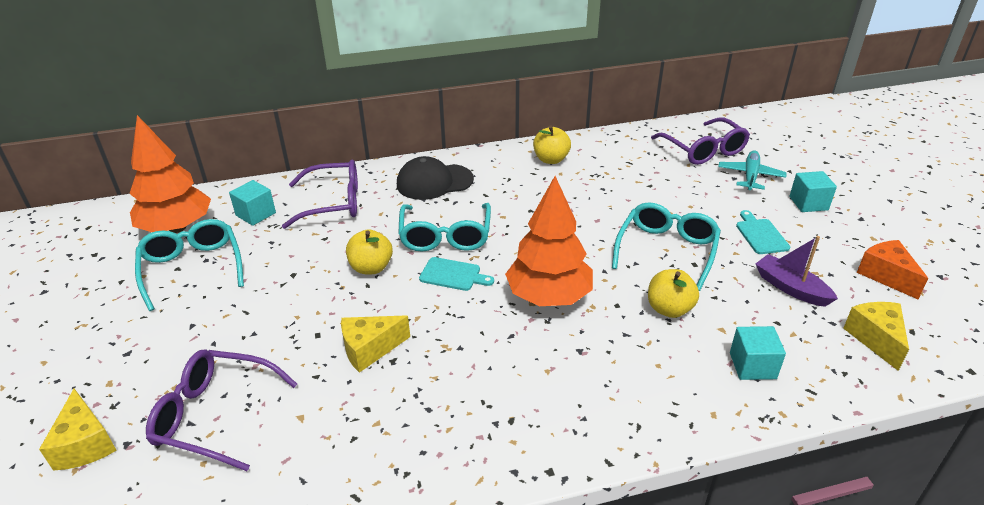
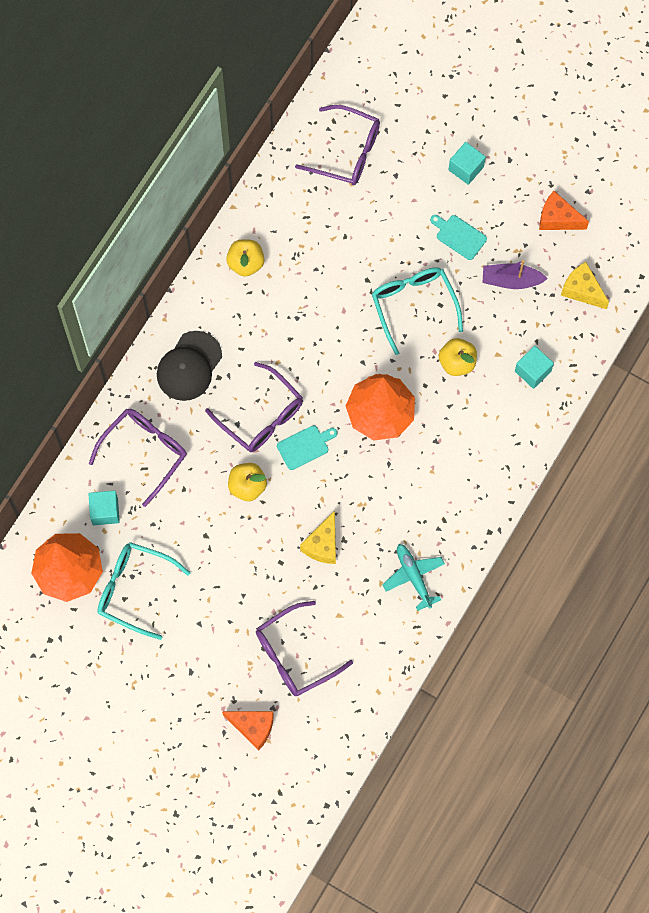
camera: 45 degrees left, 35 degrees up
yellow cheese [39,388,117,471] -> orange cheese [222,711,274,751]
turquoise glasses [398,203,491,251] -> purple glasses [205,362,303,452]
turquoise plane [718,150,787,190] -> turquoise plane moved to [382,544,445,611]

